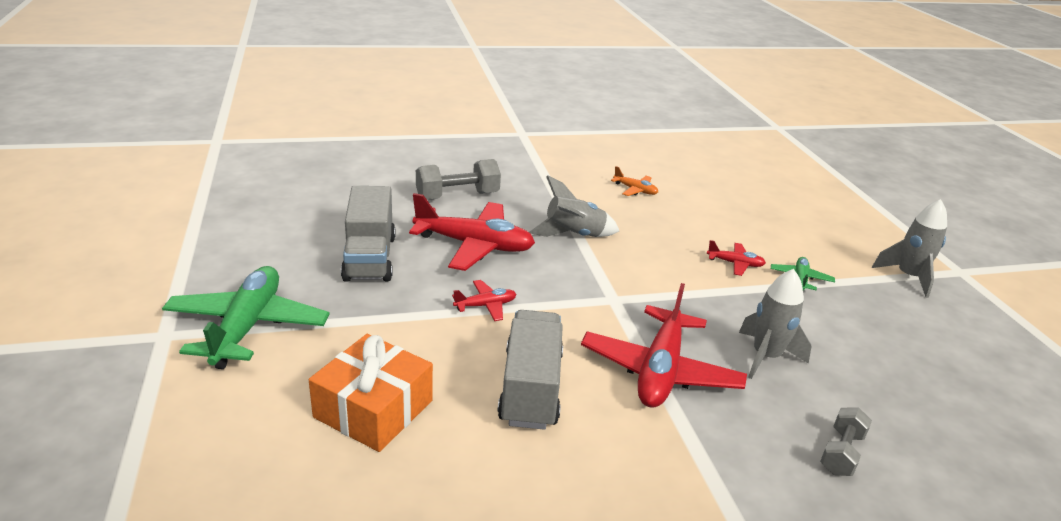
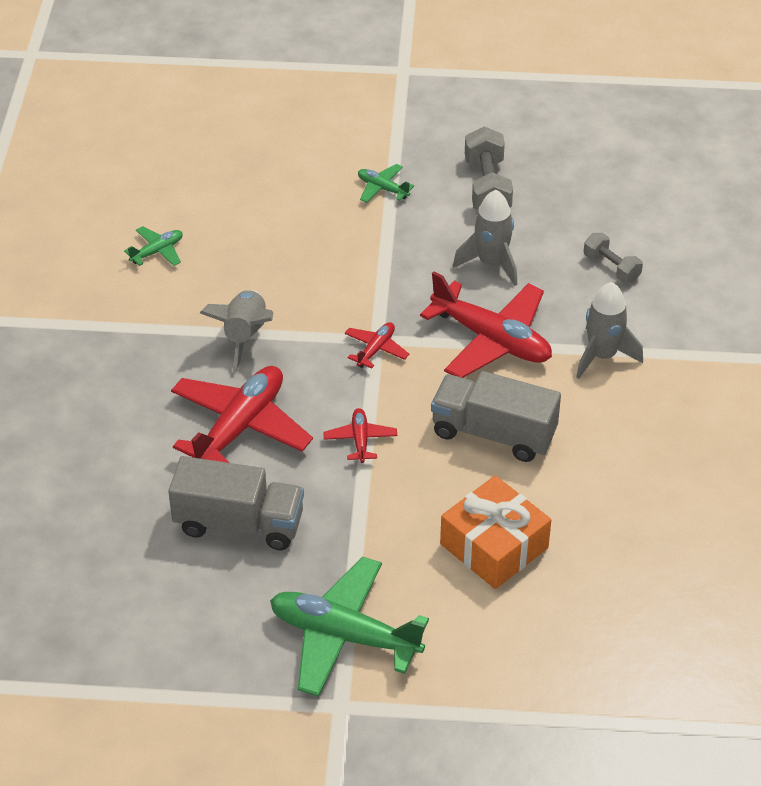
camera: 70 degrees left, 15 degrees up
grey dumbbell [416,159,501,200] -> grey dumbbell moved to [465,126,513,210]
orange plane [611,166,658,196] -> green plane [124,226,183,266]
red plane [707,240,766,276] -> red plane moved to [345,322,409,369]
grey rocket [872,199,947,298] -> grey rocket moved to [576,282,643,379]

